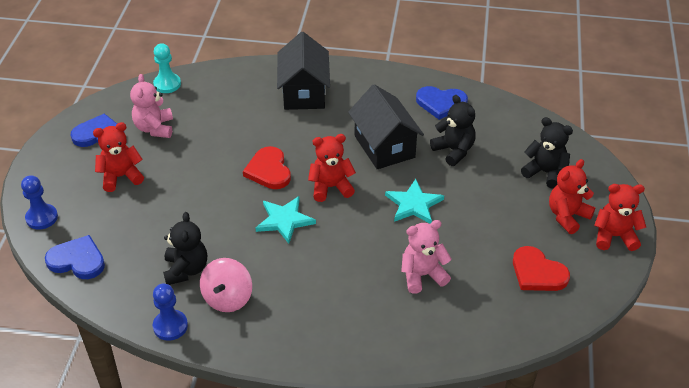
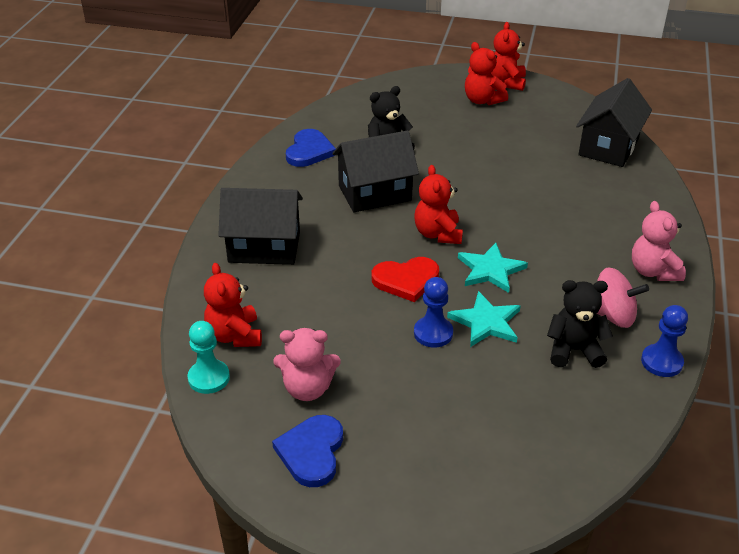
camera: 85 degrees left, 5 degrees down
blue pawn [21,175,58,230] -> blue pawn moved to [414,277,453,347]
blue heart [45,235,105,279] -> none
red teddy bear [93,122,144,192] -> red teddy bear moved to [204,263,262,347]
turquoise star [385,179,444,224] -> turquoise star moved to [447,291,520,347]
pink teddy bear [401,220,452,294] -> pink teddy bear moved to [632,201,686,281]
red heart [513,246,570,291] -> none
black teddy bear [521,117,573,189] -> none
none -> black house [576,78,652,167]

